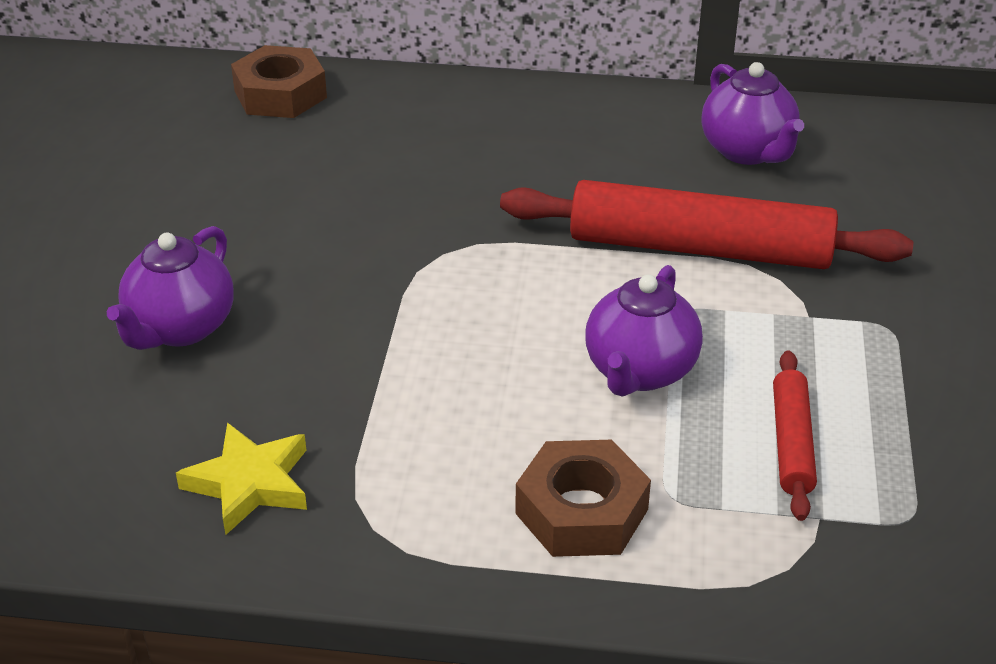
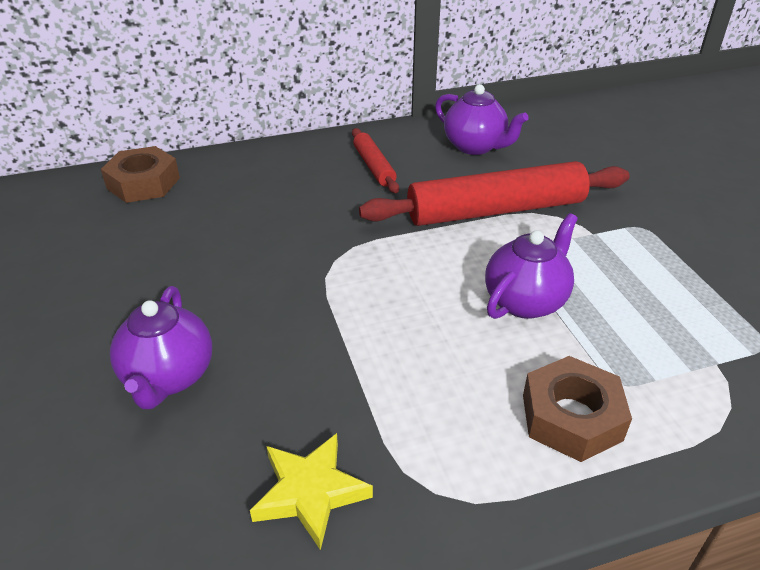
camera: 25 degrees left, 0 degrees up
purple teapot [585,265,703,397] -> purple teapot turned 135 degrees counterclockwise [485,213,578,319]
red rolling pin [773,350,817,521] -> red rolling pin moved to [352,128,399,193]

